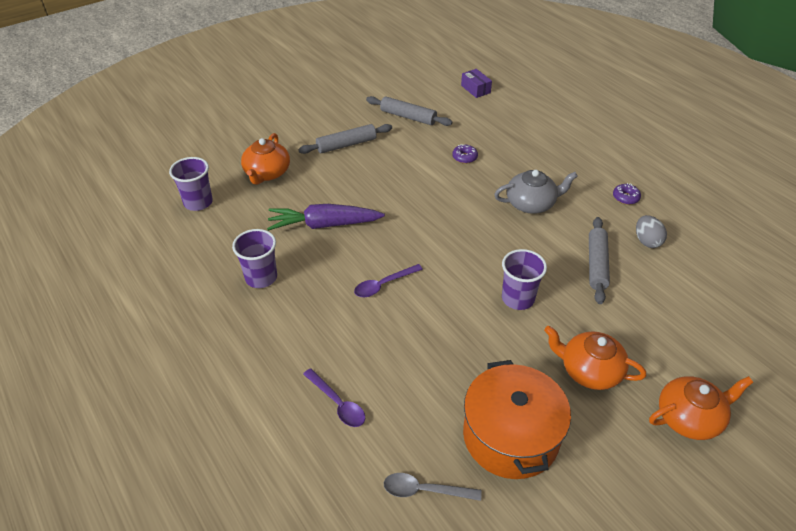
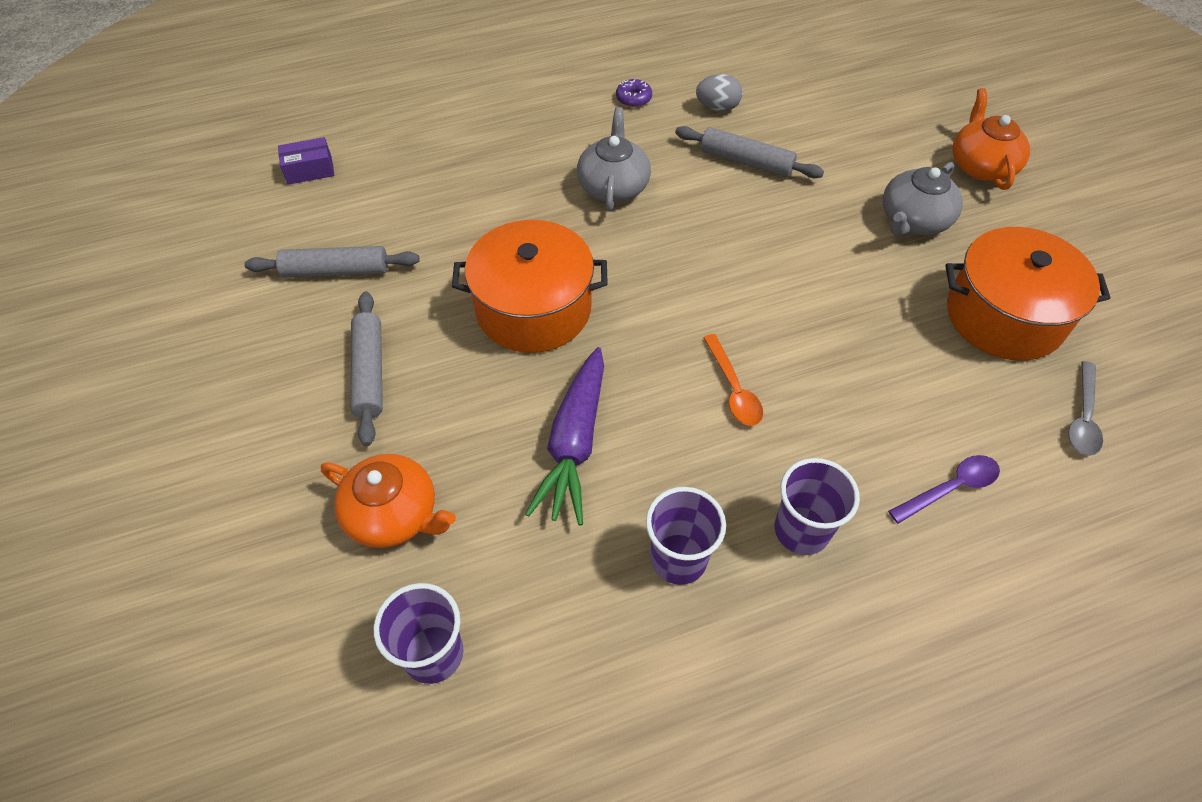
camera: 75 degrees left, 10 degrees up
purple spoon [354,264,423,297] -> orange spoon [703,334,763,426]
grey rolling pin [366,96,452,126] -> grey rolling pin turned 45 degrees clockwise [244,246,420,278]
purple donut [452,144,478,164] -> none
purple cup [502,249,547,310] -> purple cup moved to [775,458,860,555]
orange teapot [544,326,646,390] -> grey teapot [883,162,963,236]
none -> orange pot [452,220,608,353]

